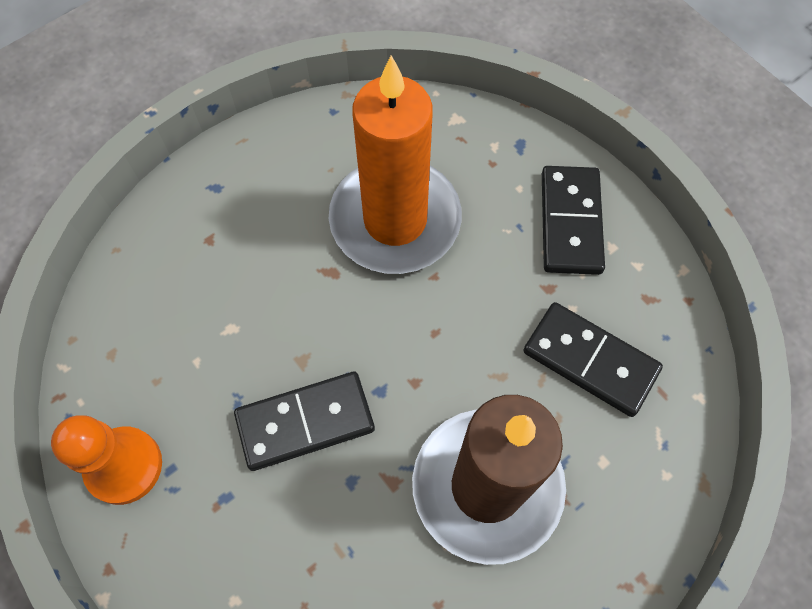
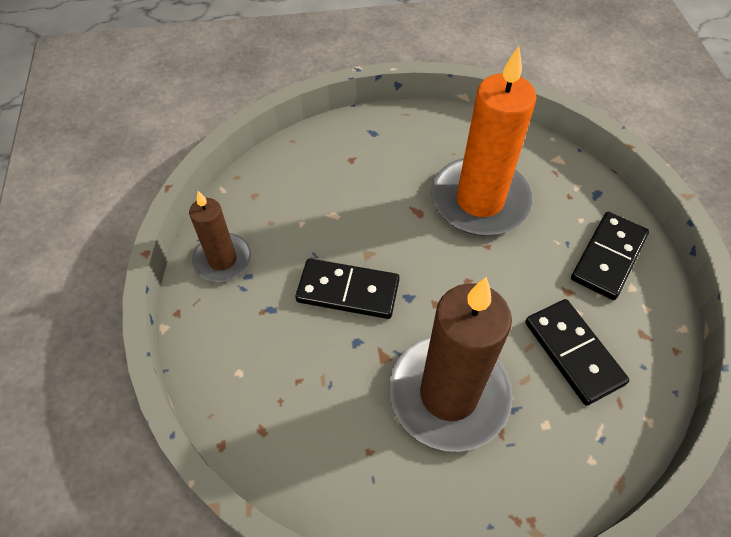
camera: 30 degrees right, 10 degrees down
orange pawn [51,415,162,505] -> brown candle [189,191,251,282]

